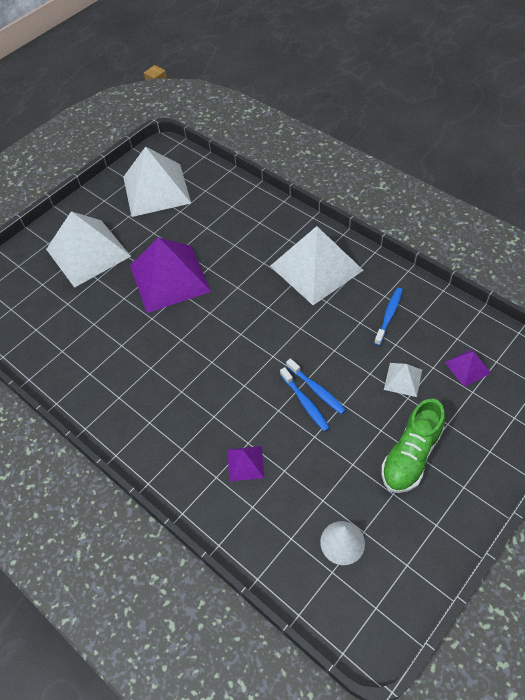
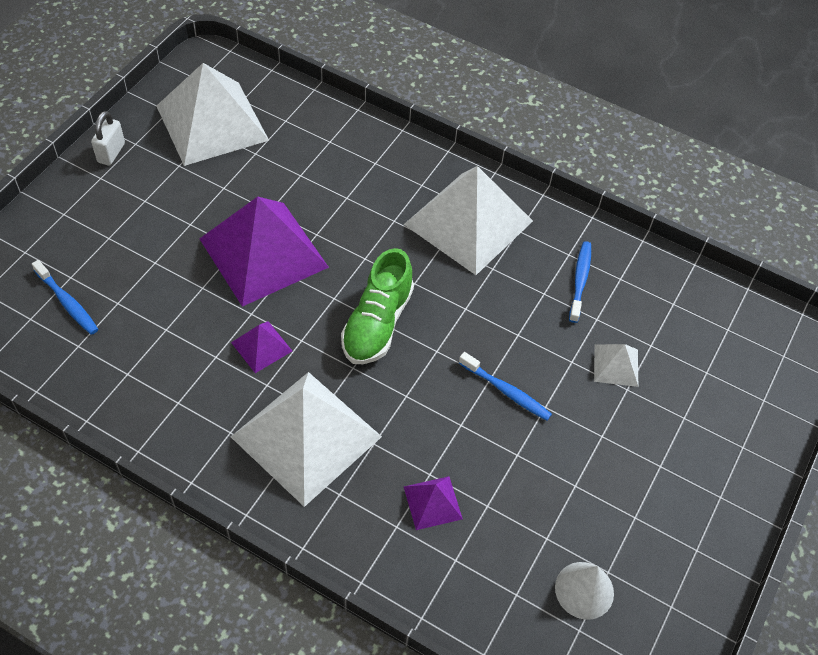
camera: 20 degrees left, 0 degrees up
white pyramid [46,211,131,288] -> white pyramid moved to [231,372,382,507]
blue toothbrush [280,367,330,432] -> blue toothbrush moved to [32,260,98,335]
green shoe [381,399,445,493] -> green shoe moved to [341,248,414,364]
purple pyramid [445,349,491,387] -> purple pyramid moved to [231,321,292,373]
none -> white padlock [91,111,125,165]

